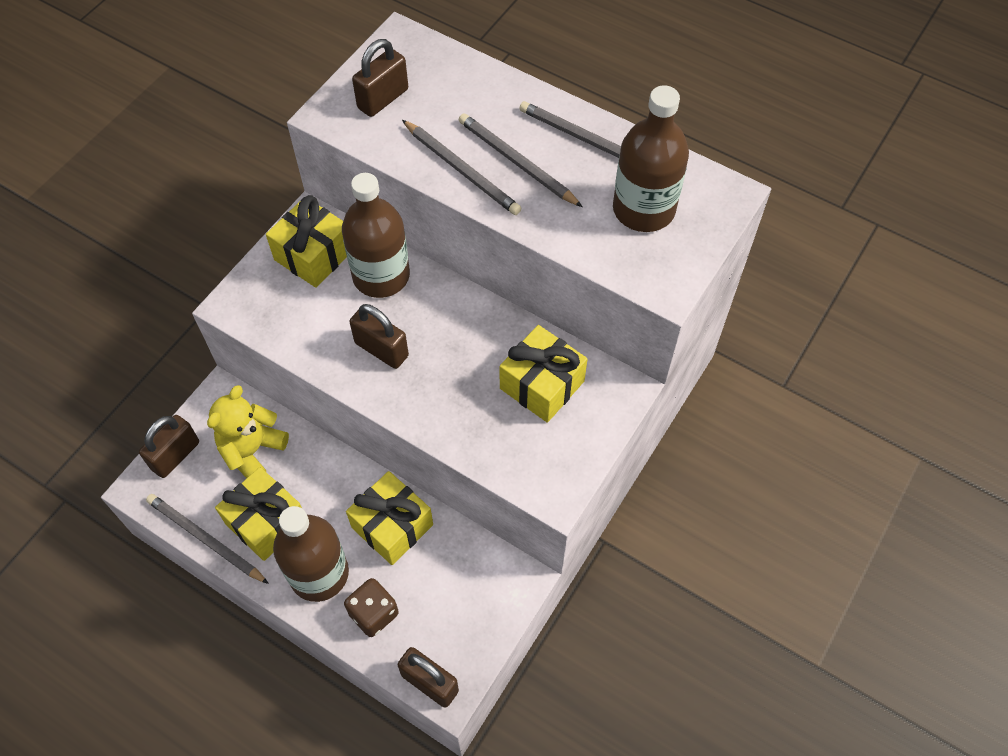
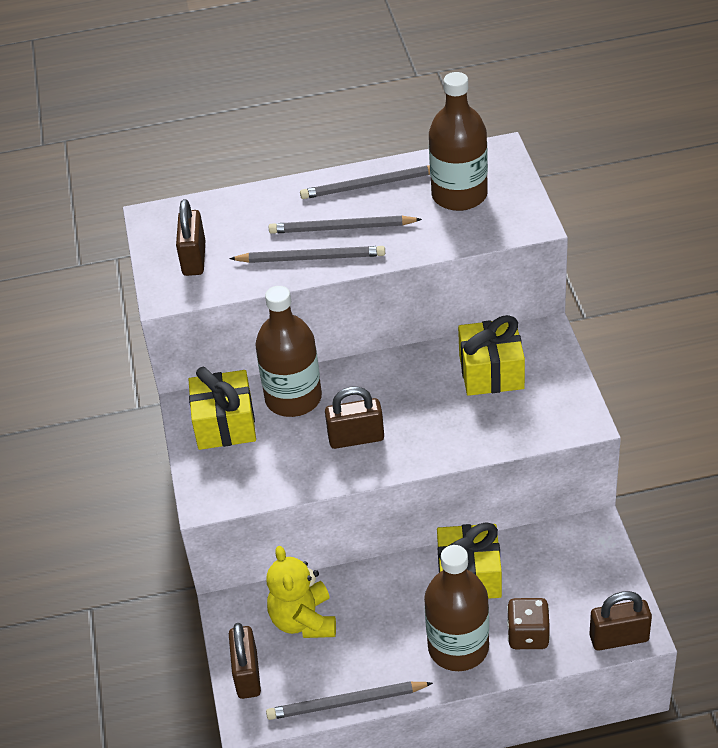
camera: 40 degrees left, 15 degrees down
yellow gift [215,467,302,561] -> none

